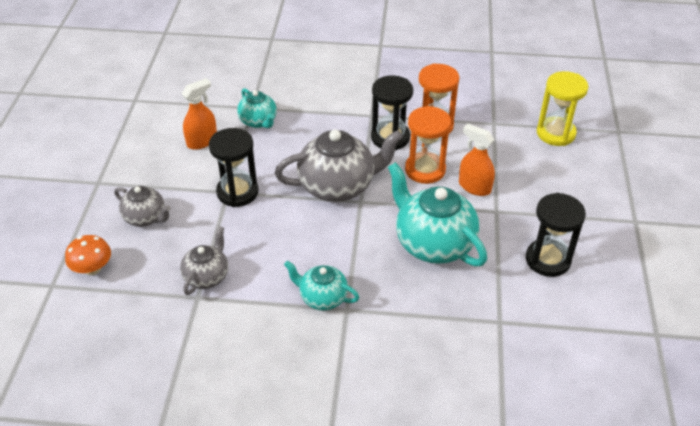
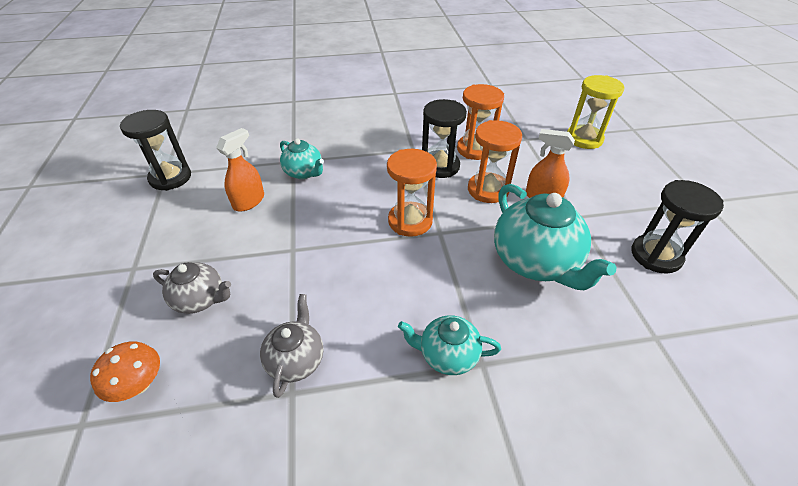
camera: 15 degrees left, 0 degrees up
black hourglass [209,128,259,207] -> black hourglass moved to [120,110,191,191]
grey teapot [275,130,403,202] -> orange hourglass [387,149,437,237]
turquoise teapot [388,162,487,267] -> turquoise teapot turned 150 degrees counterclockwise [494,184,616,290]

